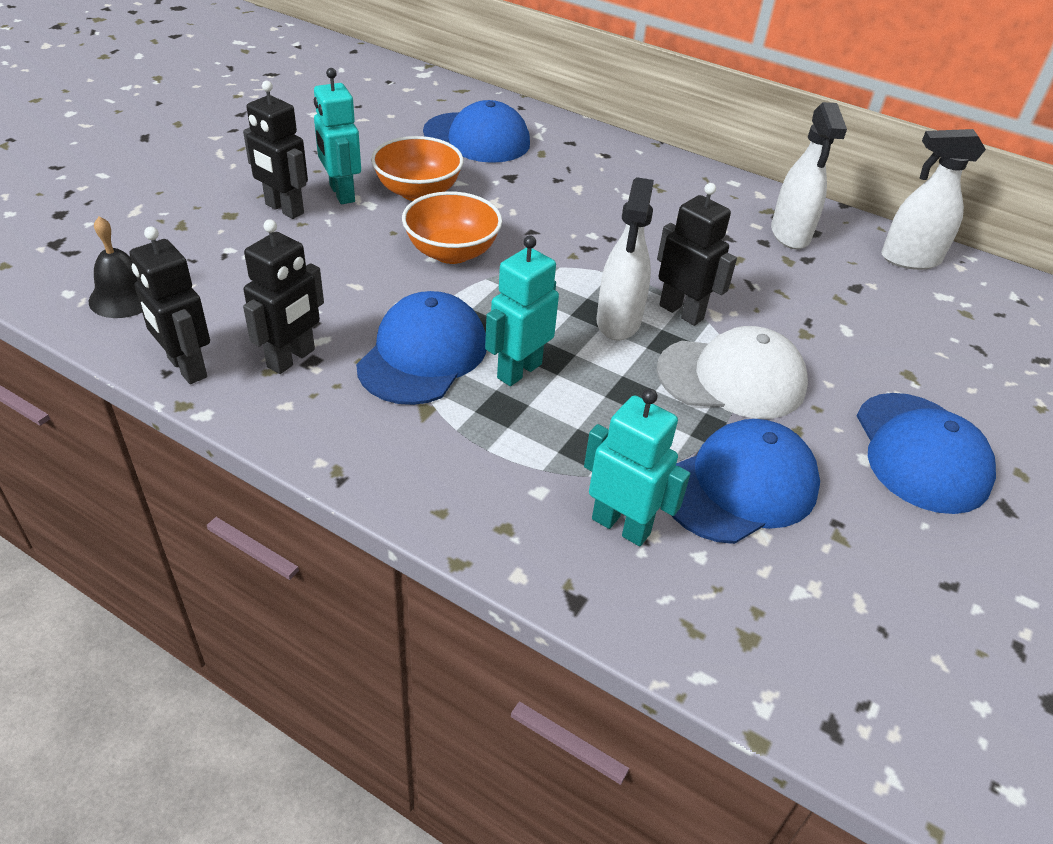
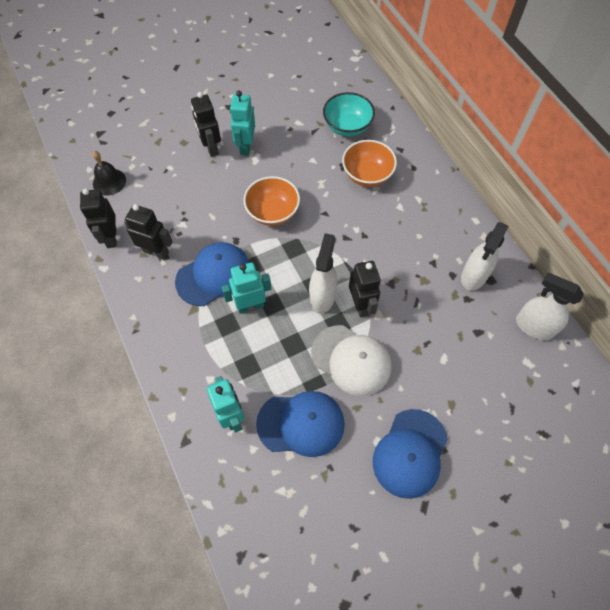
camera: 35 degrees right, 20 degrees up
black robot [243,219,324,374] -> black robot turned 135 degrees counterclockwise [124,204,173,259]
orange bowl [371,136,464,201] -> orange bowl moved to [342,140,397,187]
blue cap [423,100,530,163] -> turquoise bowl [323,92,375,137]
white spray bottle [596,177,654,341] -> white spray bottle turned 150 degrees clockwise [309,233,337,314]

